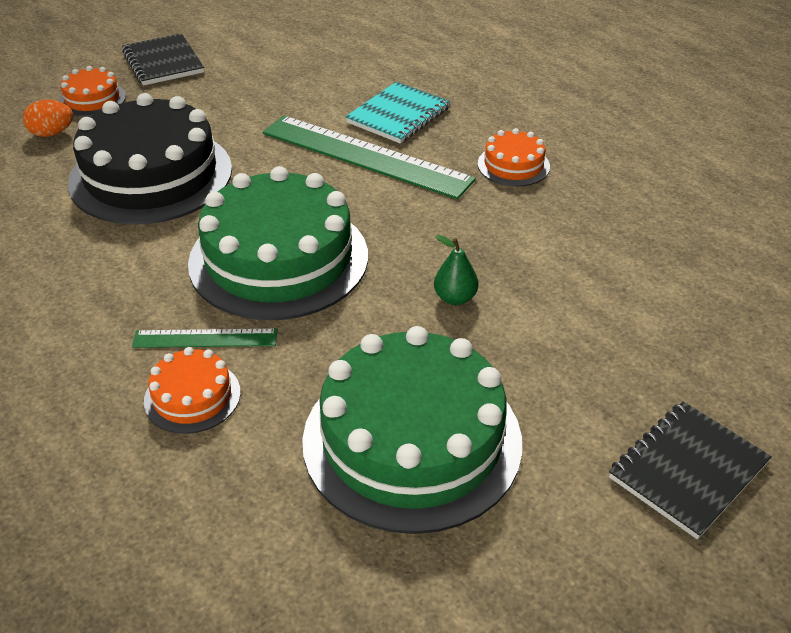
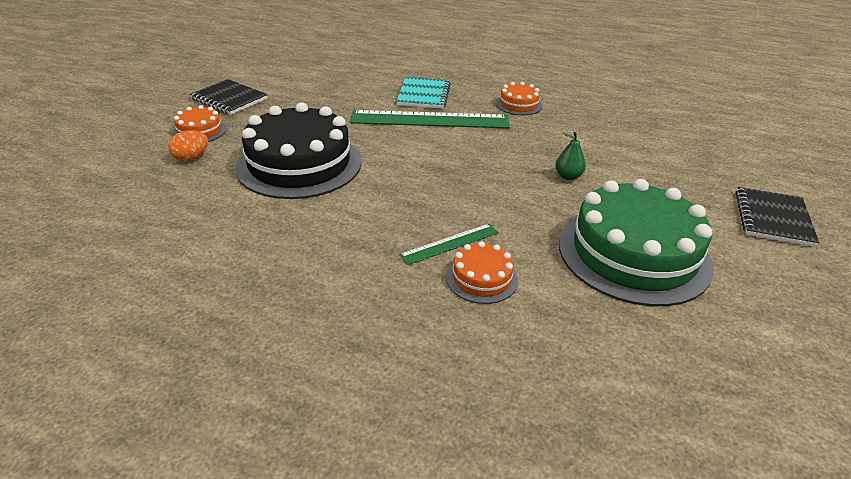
camera: 30 degrees left, 5 degrees down
green cake [188,166,368,320] -> none

